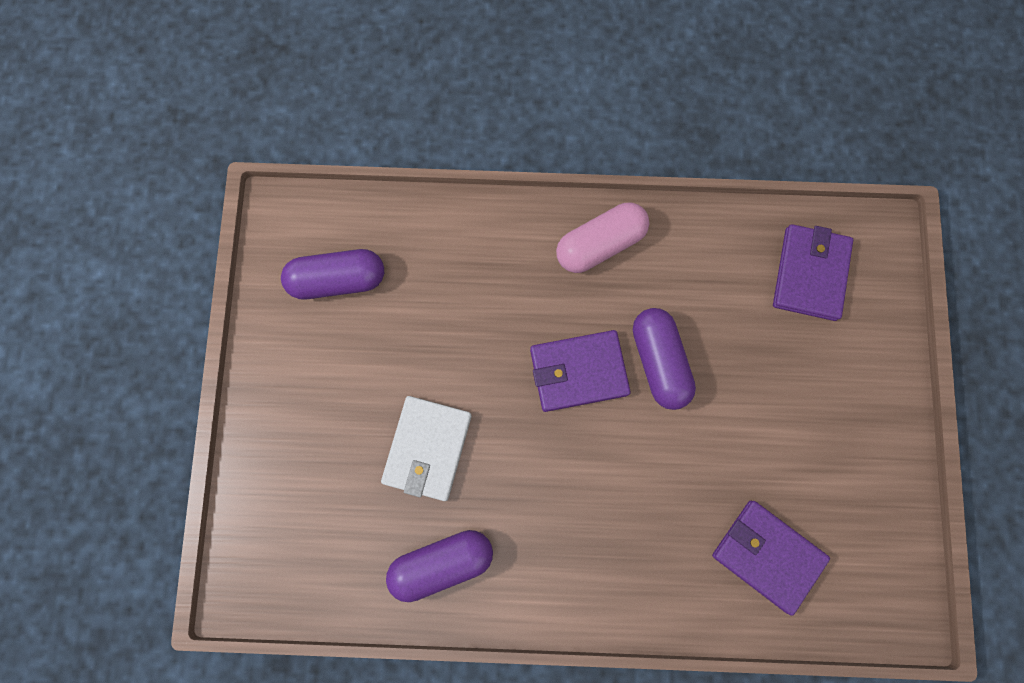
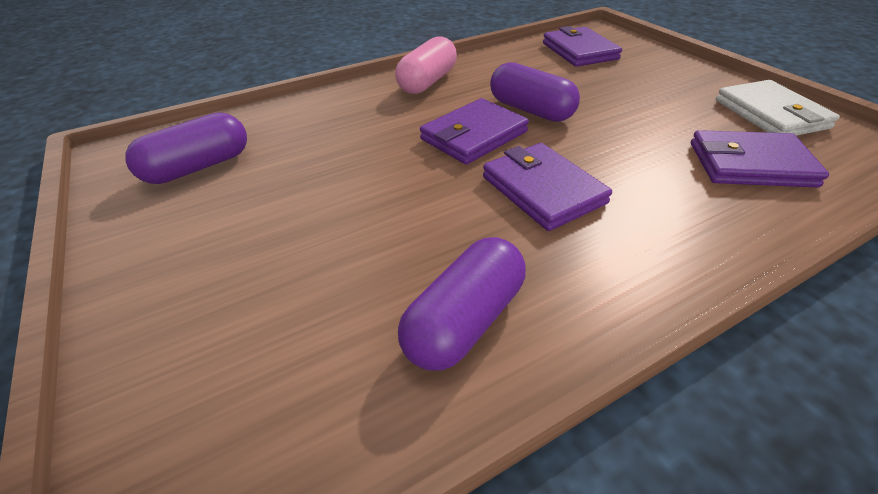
camera: 30 degrees left, 35 degrees down
white wallet [381,396,472,501] -> white wallet moved to [716,80,840,136]
none -> purple wallet [483,143,612,231]

